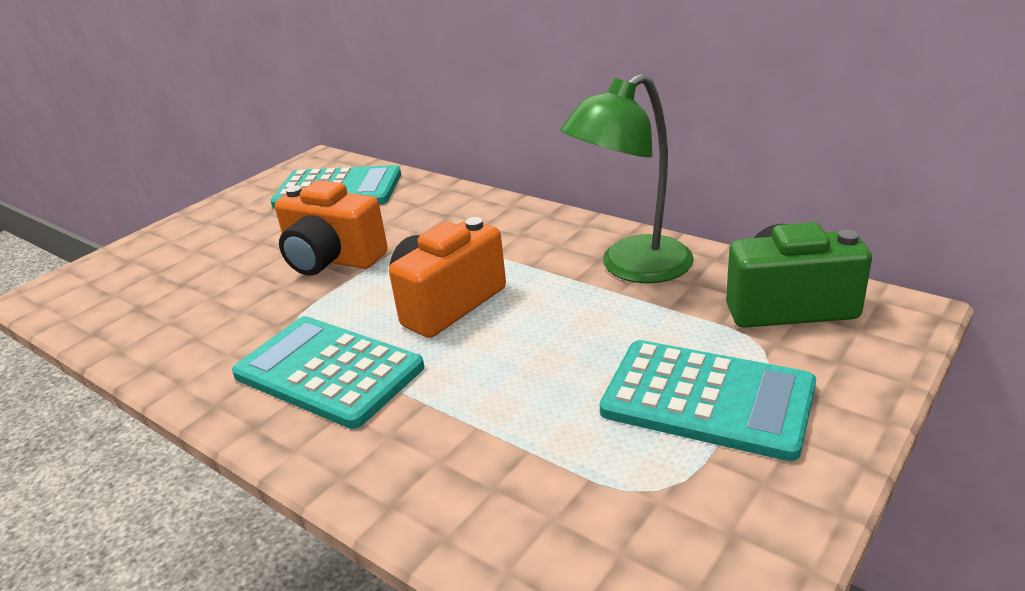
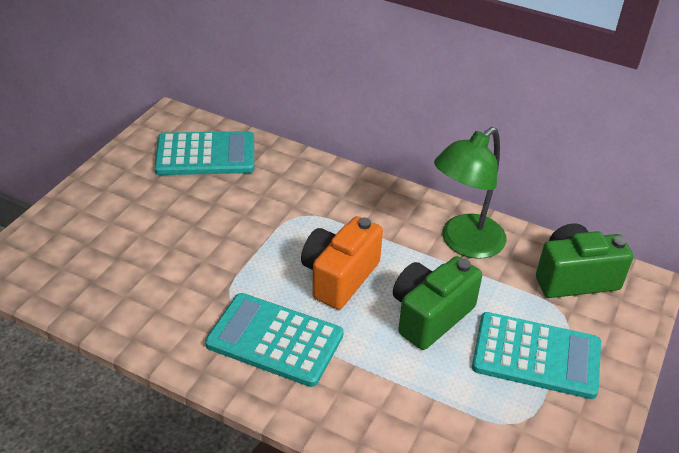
camera: 15 degrees left, 10 degrees up
orange camera [275,180,388,276] -> none
none -> green camera [393,256,482,350]

